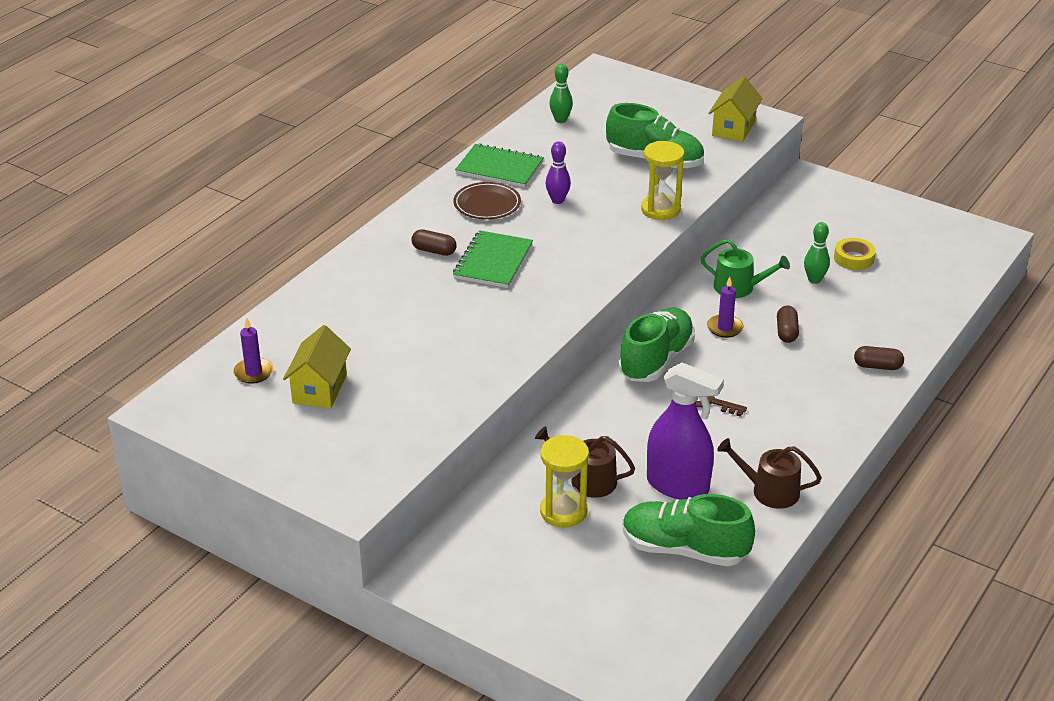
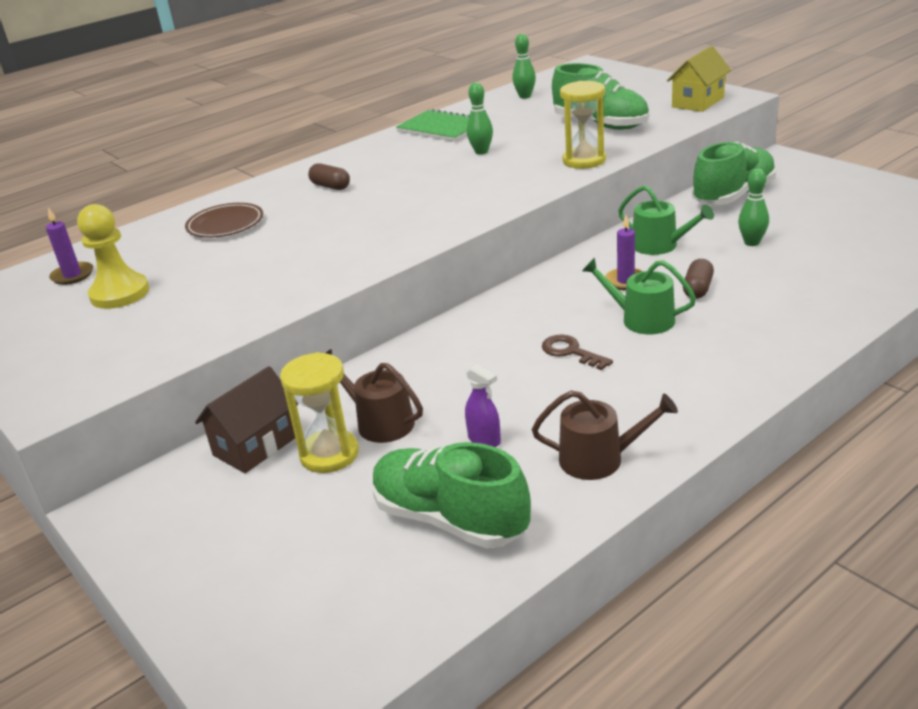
camera: 20 degrees right, 5 degrees down
yellow house [283,325,351,409] -> yellow pawn [77,204,149,309]
brown plate [453,182,521,219] -> brown plate moved to [185,203,263,238]
green notebook [453,230,533,288] -> none
purple bowling pin [546,141,571,204] -> green bowling pin [467,82,493,155]
green shoe [618,308,695,382] -> green shoe moved to [692,142,776,205]
purple spray bottle [647,362,724,500] -> purple spray bottle [465,364,501,447], size x0.45
brown watering can [717,438,822,509] -> brown watering can turned 150 degrees clockwise [532,390,678,480]
yellow tape [834,238,876,270] -> none
brown capsule [854,346,904,370] -> none
none -> brown house [195,366,298,473]
none -> green watering can [582,257,696,334]

